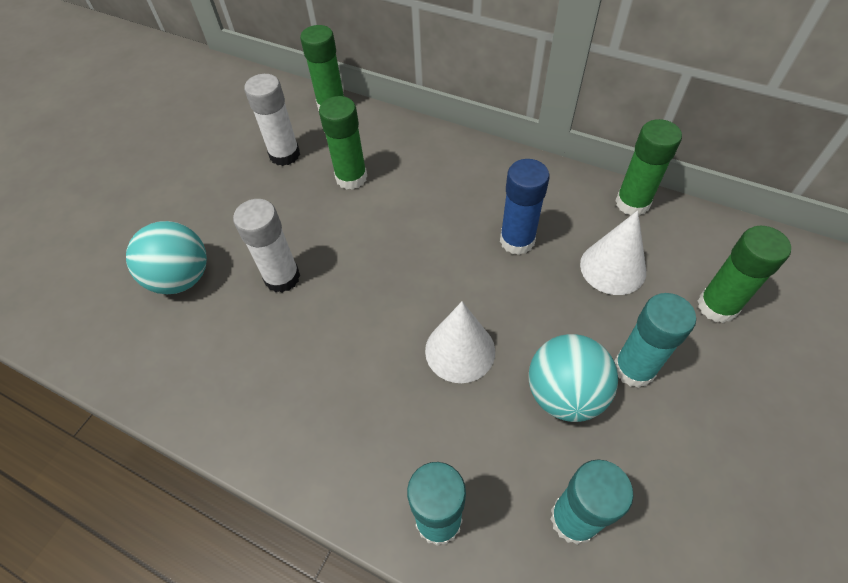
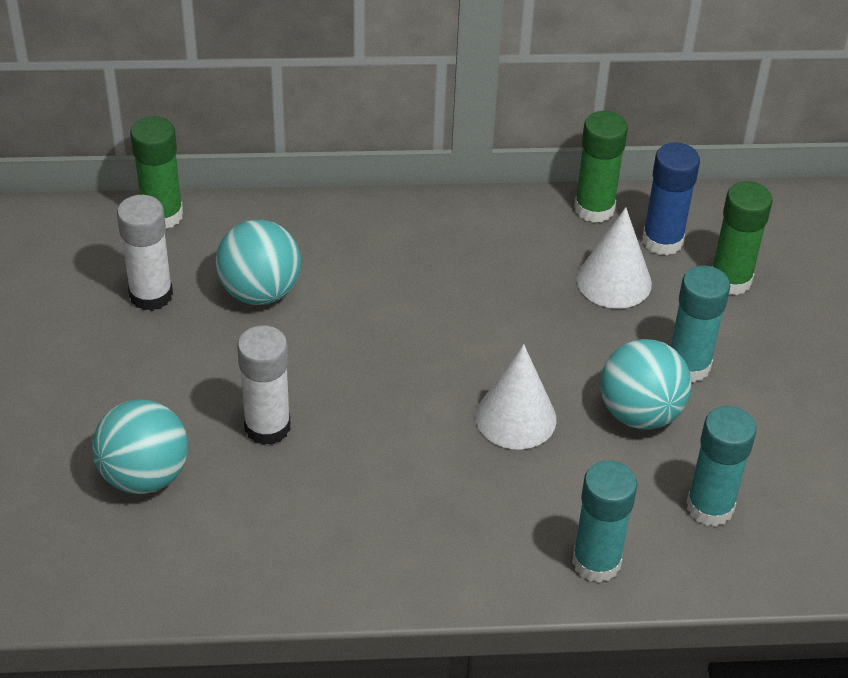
camera: 35 degrees left, 10 degrees down
green glue stick [319,96,367,190] -> turquoise ball [216,220,301,305]
blue glue stick [500,159,549,255] -> blue glue stick moved to [642,142,700,256]

